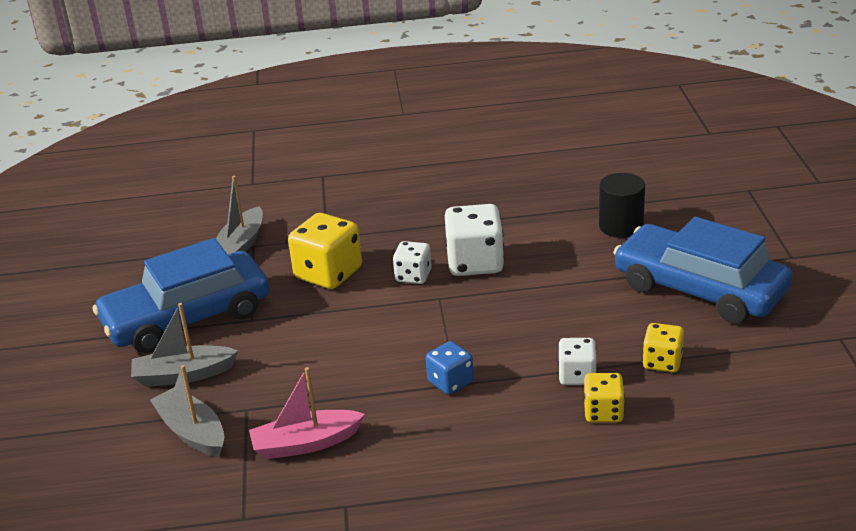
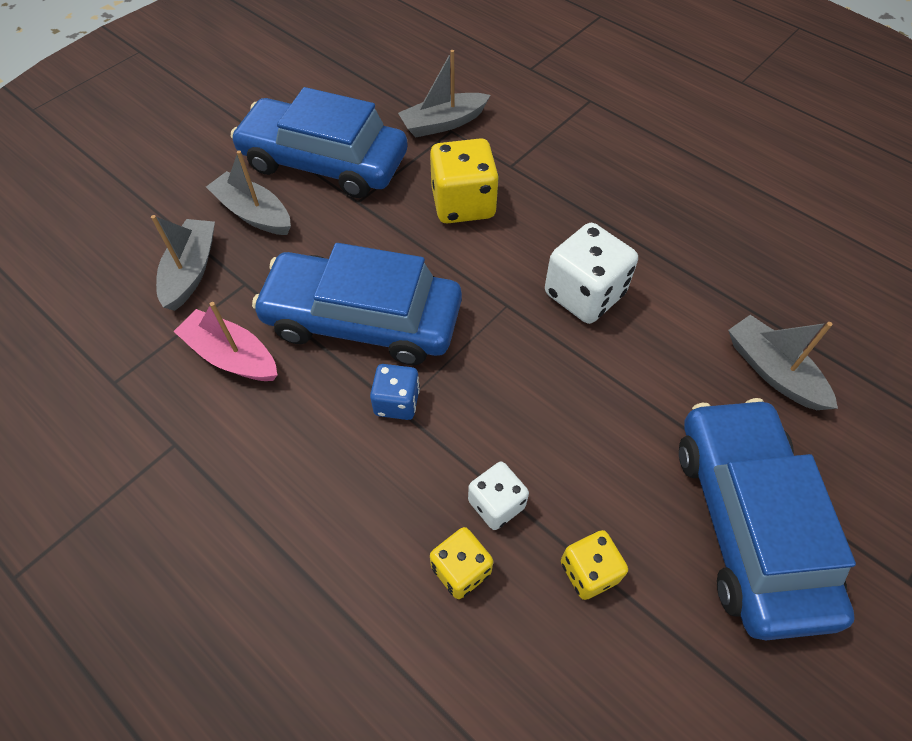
camera: 45 degrees right, 25 degrees up
white dice [393,241,432,284] -> none
black cylinder [599,173,645,238] -> grey boat [728,315,838,410]
none -> blue car [252,243,462,365]

